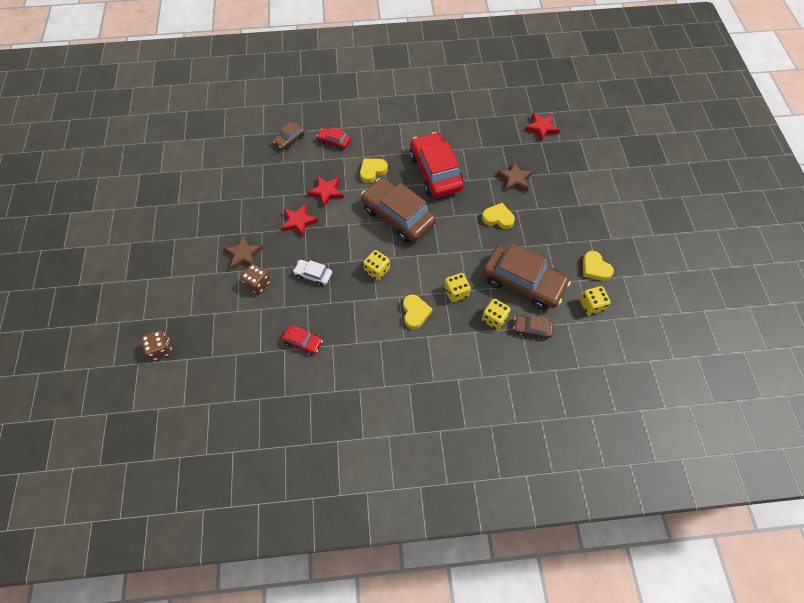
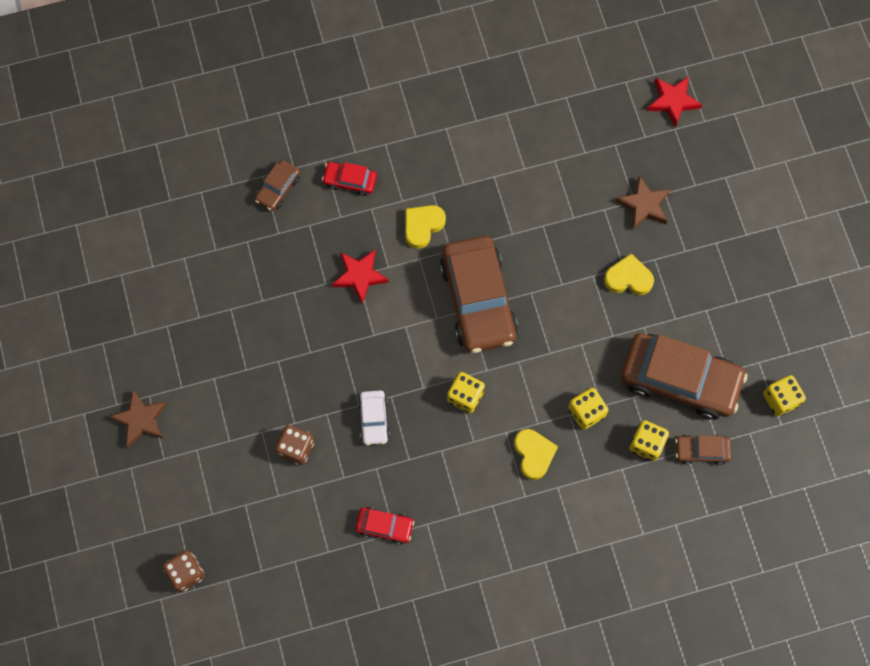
camera: 10 degrees left, 10 degrees up
brown star [224,235,264,270] -> brown star moved to [108,390,167,448]
red star [281,203,318,238] -> none
white car [293,260,332,286] -> white car turned 105 degrees counterclockwise [358,390,390,445]
brown car [361,178,436,242] -> brown car turned 135 degrees counterclockwise [440,236,518,353]
red car [410,132,464,198] -> none
yellow heart [583,251,614,281] -> none

